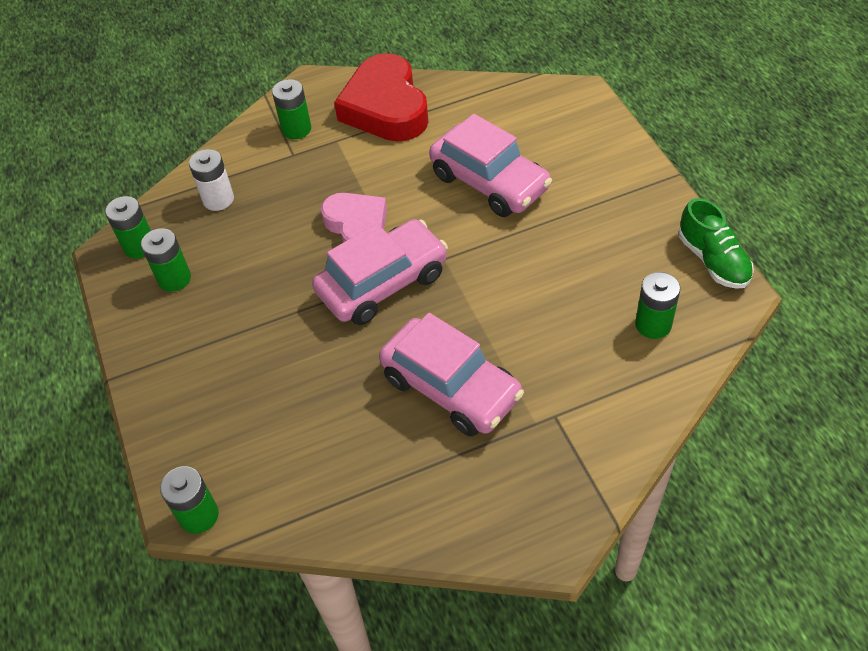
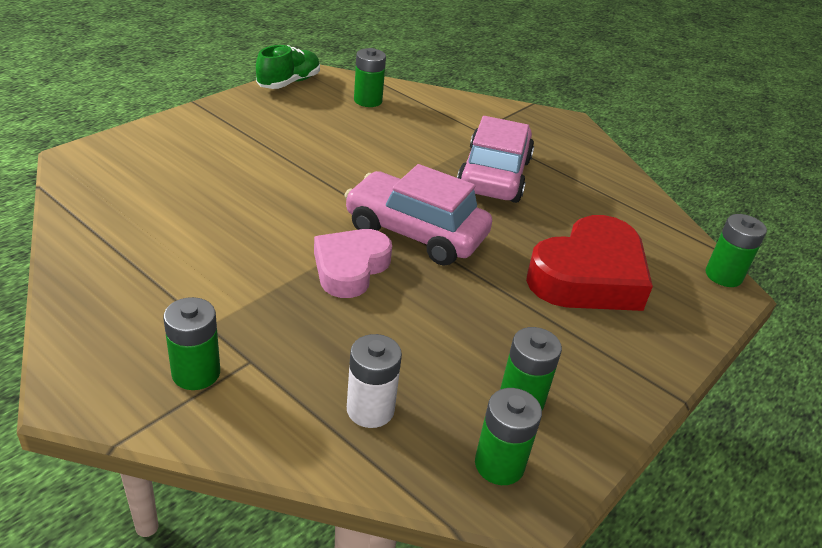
camera: 125 degrees left, 15 degrees down
red heart [334,53,429,142] -> red heart moved to [526,215,653,311]
pink car [429,114,552,217] -> none

